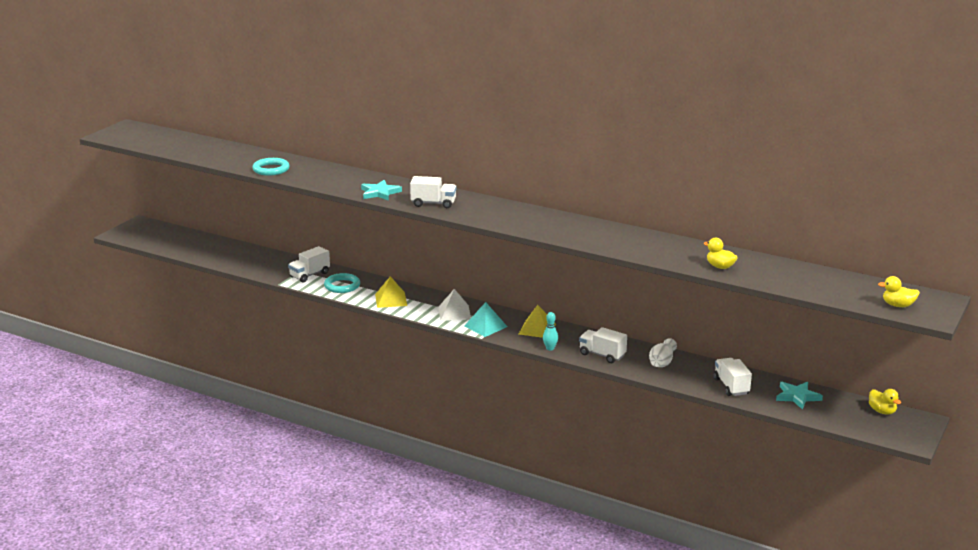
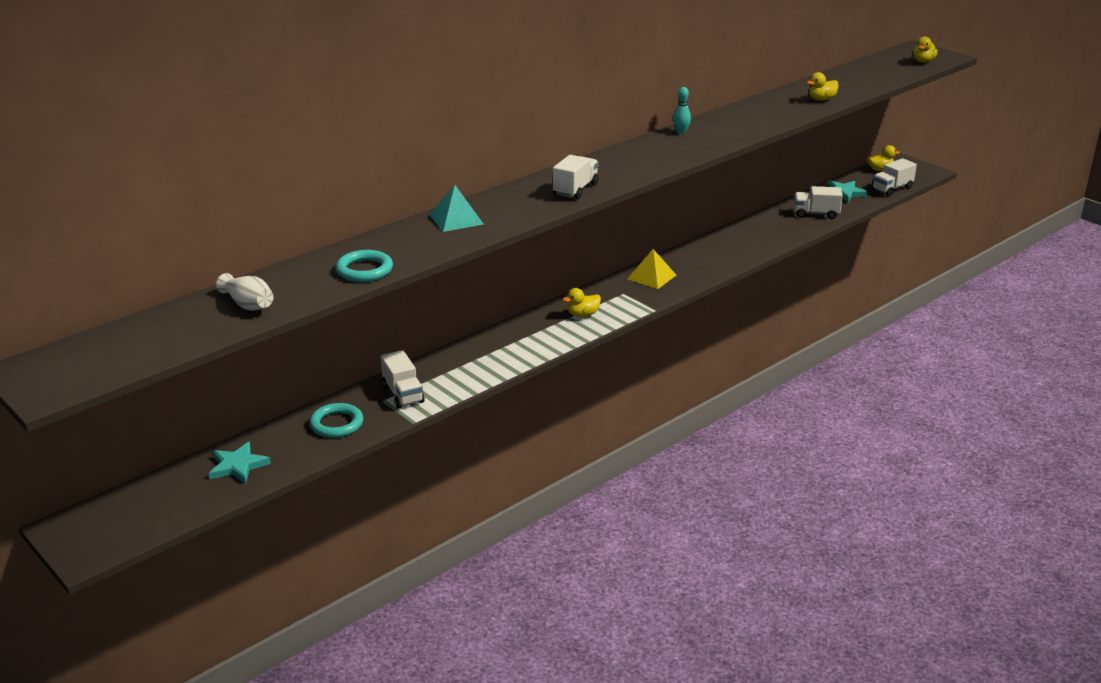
camera: 70 degrees left, 5 degrees up
turquoise ring [324,273,360,293] -> turquoise ring moved to [310,403,363,438]
turquoise star [361,180,402,201] -> turquoise star moved to [209,442,271,484]
yellow pyramid [375,276,407,308] -> none
white pyramid [438,289,471,321] -> yellow duck [562,288,601,317]
turquoise pyramid [464,302,507,337] -> turquoise pyramid moved to [429,185,483,232]
turquoise bowling pin [543,312,558,351] -> turquoise bowling pin moved to [673,87,691,134]
white truck [579,327,627,363] -> white truck moved to [872,158,917,196]
white vase [649,338,677,367] -> white vase moved to [216,273,273,311]

